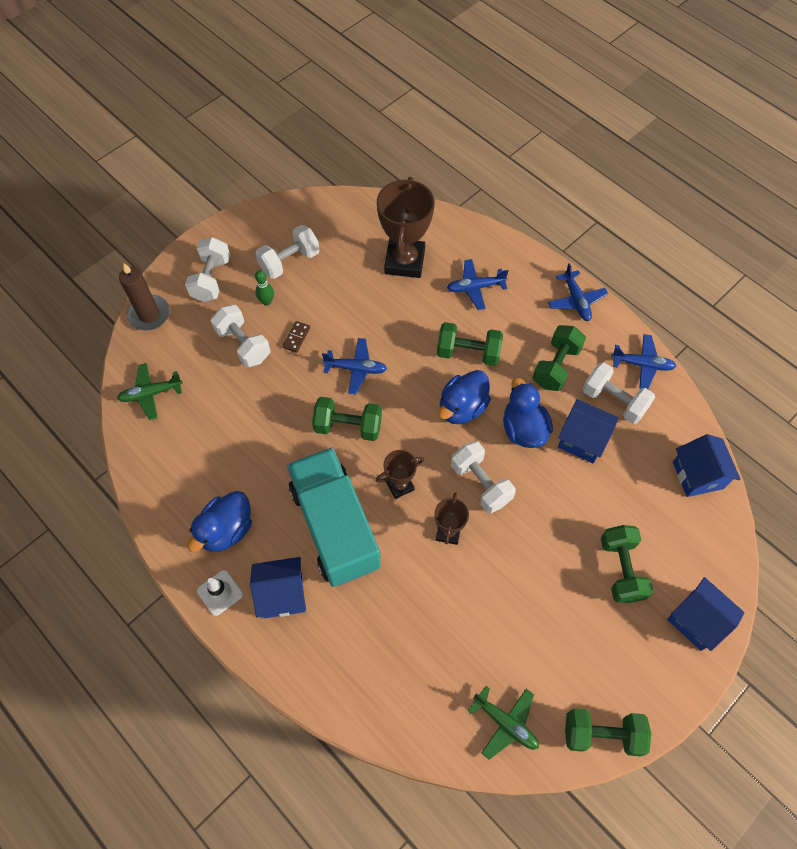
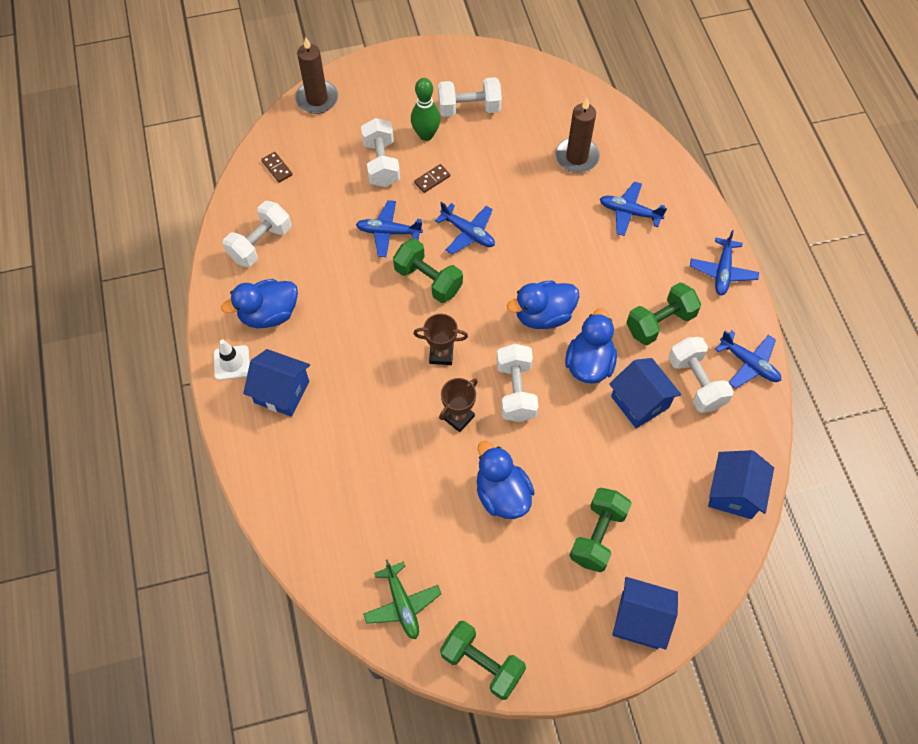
camera: 30 degrees right, 0 degrees up
green plane [117,363,183,420] -> brown domino [261,152,293,183]
white dumbbell [185,237,230,302] -> white dumbbell moved to [223,201,291,267]
green bowling pin [255,270,274,305] -> green bowling pin [411,78,440,141], size x1.55
turquoise truck [287,448,381,587] -> none
brown trophy [377,177,435,278] -> brown candle [555,98,600,173]
green dumbbell [437,322,503,366] -> none
blue house [667,577,745,651] -> blue house turned 60 degrees counterclockwise [613,577,678,650]
none -> blue plane [356,200,423,257]
none -> blue duck [477,441,535,519]

